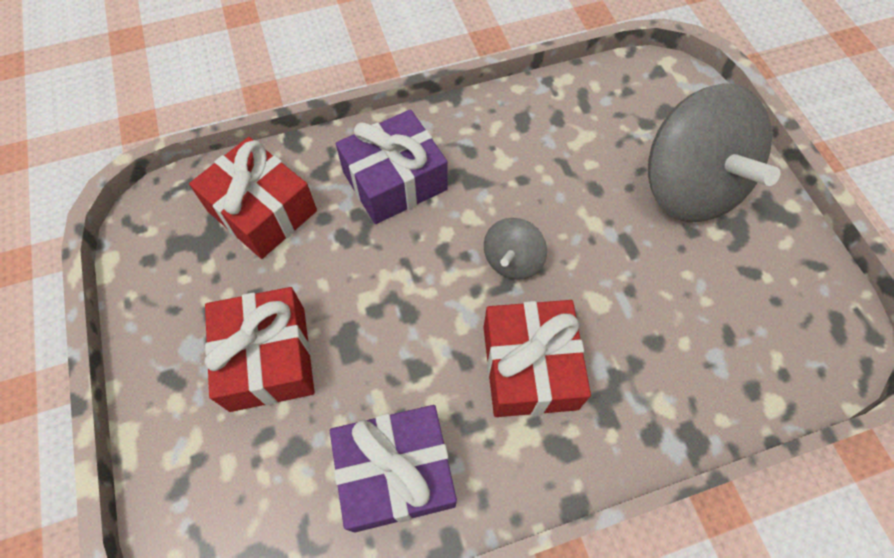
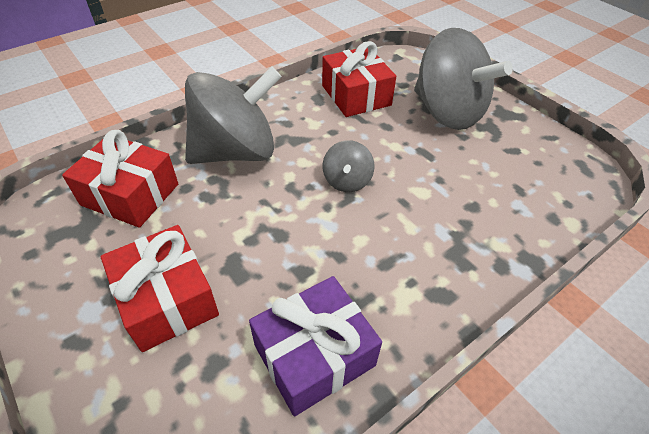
camera: 20 degrees left, 15 degrees down
purple gift [336,109,448,224] -> grey spinning top [185,66,282,164]
red gift [483,300,591,417] -> red gift moved to [322,41,396,117]

